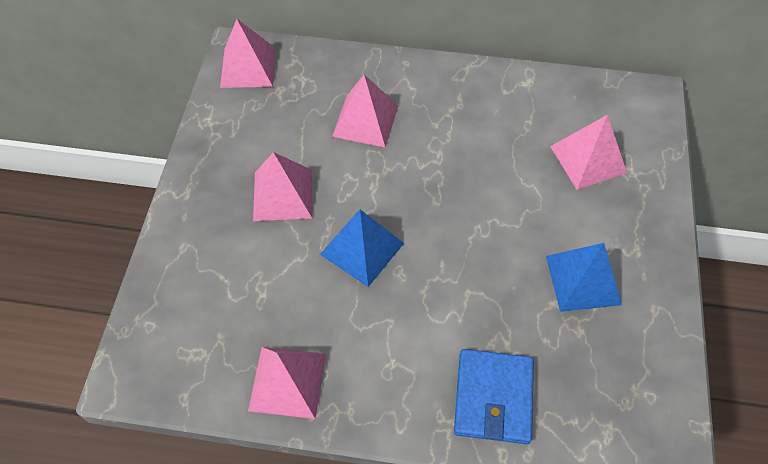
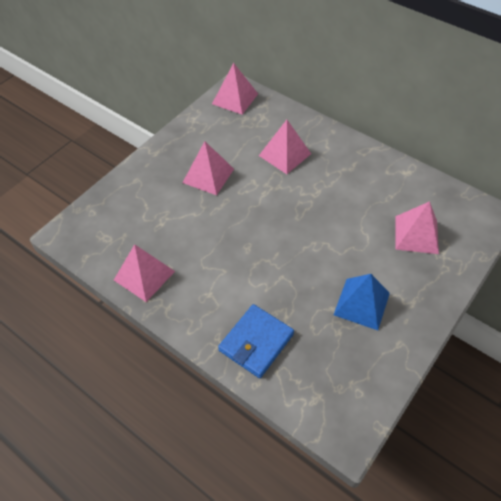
camera: 30 degrees right, 5 degrees down
blue pyramid [320,210,404,287] -> none

